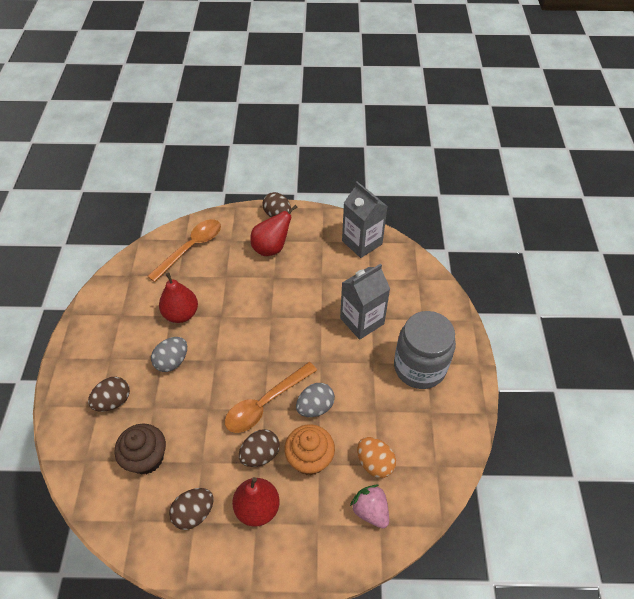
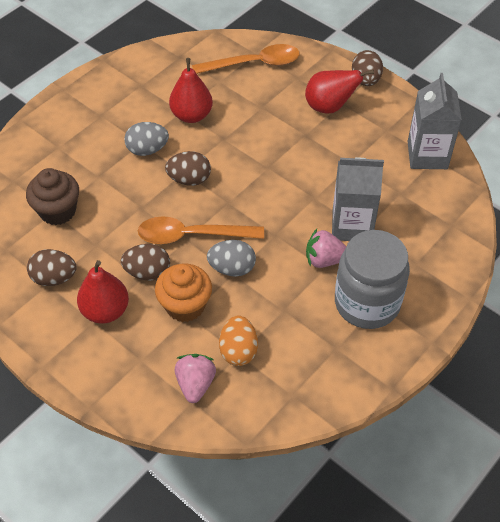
camera: 40 degrees right, 0 degrees up
brown egg [88,377,130,412] -> brown egg moved to [165,151,211,186]
none -> pink strawberry [306,229,346,268]

